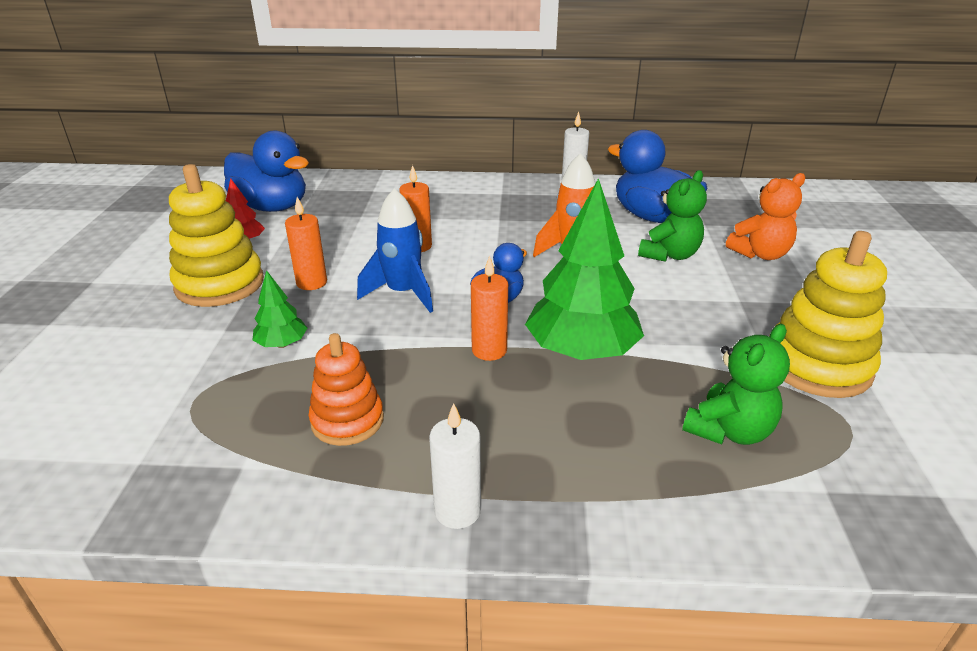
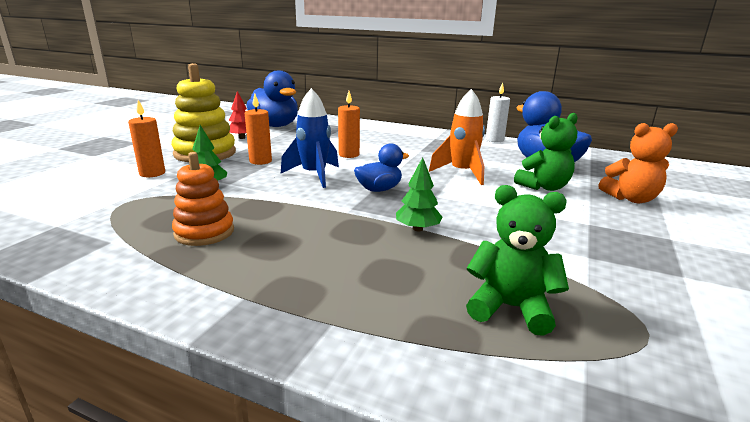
camera: 20 degrees right, 10 degrees down
white candle [429,403,481,529] -> none
orange candle [471,256,508,361] -> orange candle moved to [128,100,165,177]
green tree [525,178,644,360] -> green tree [396,157,443,231], size x0.47
green teddy bear [682,324,790,445] -> green teddy bear turned 135 degrees counterclockwise [466,185,569,336]
yellow stacking toy [769,231,887,398] -> none

